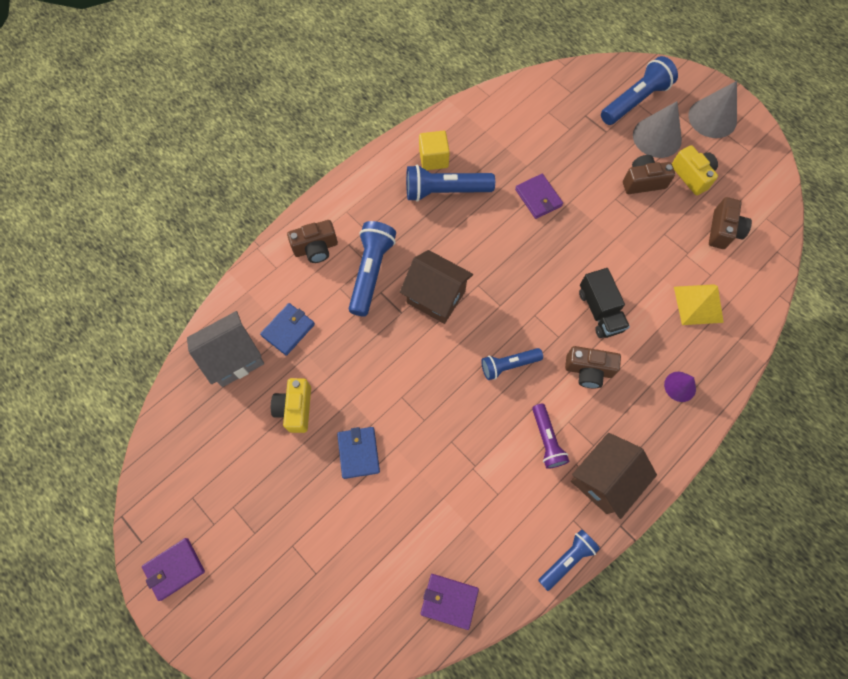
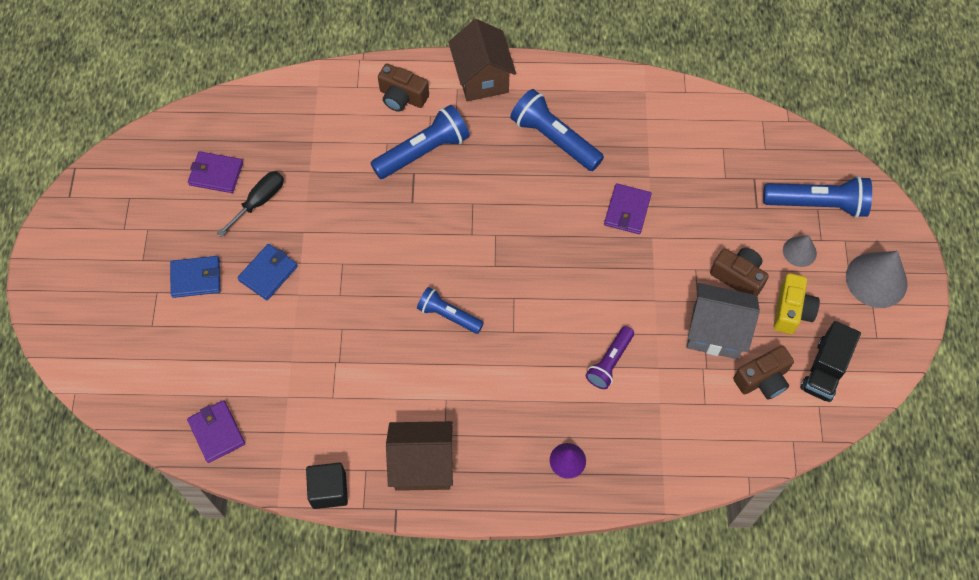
camera: 45 degrees right, 5 degrees down
purple wallet [142,538,205,601] -> purple wallet moved to [188,151,243,193]
grey house [187,311,264,387] -> grey house moved to [687,283,760,359]
blue wallet [260,303,315,356] -> blue wallet moved to [170,256,220,298]
yellow camera [271,378,311,433] -> black screwdriver [217,171,284,237]
brown house [400,250,473,324] -> brown house moved to [448,19,516,101]
yellow cube [419,131,450,170] -> none
purple flashlight [532,404,569,469] -> purple flashlight moved to [586,326,634,389]
blue flashlight [538,529,600,591] -> black cube [306,463,348,509]
brown camera [565,346,621,388] -> none
black truck [579,268,630,338] -> black truck moved to [800,321,861,402]
grey cone [633,101,682,158] -> grey cone [783,235,817,267], size x0.56
yellow pyramid [674,284,724,325] -> none

